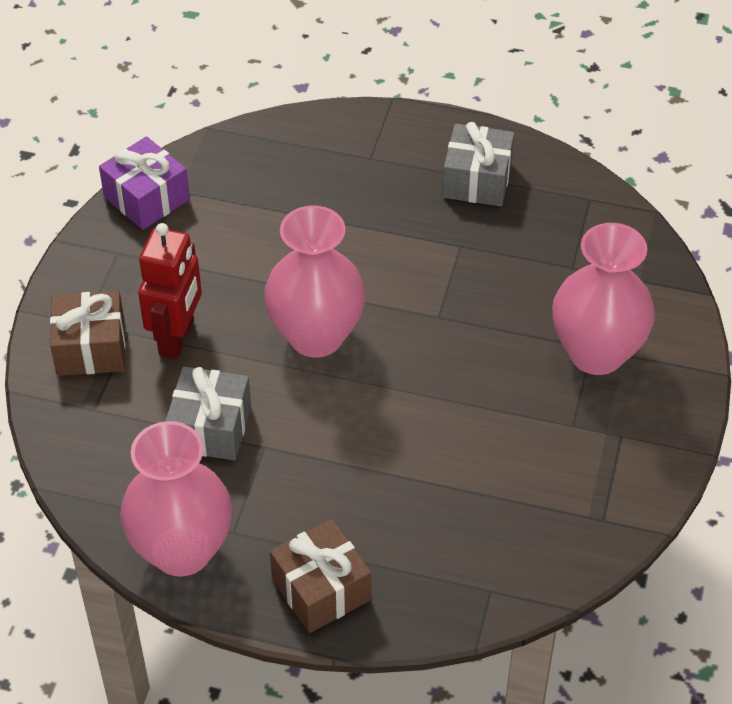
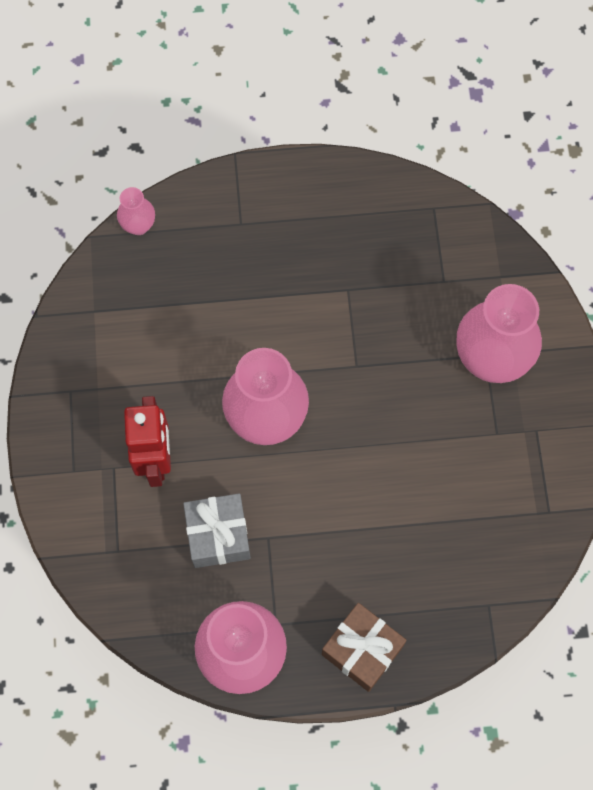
camera: 20 degrees left, 20 degrees up
brown gift [50,291,126,376] -> none
purple gift [99,136,190,230] -> none
grey gift [442,122,515,206] -> none
none -> pink vase [117,187,155,235]

